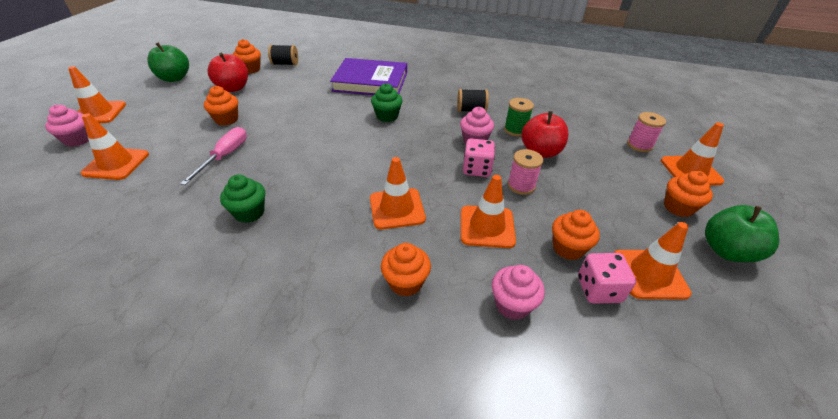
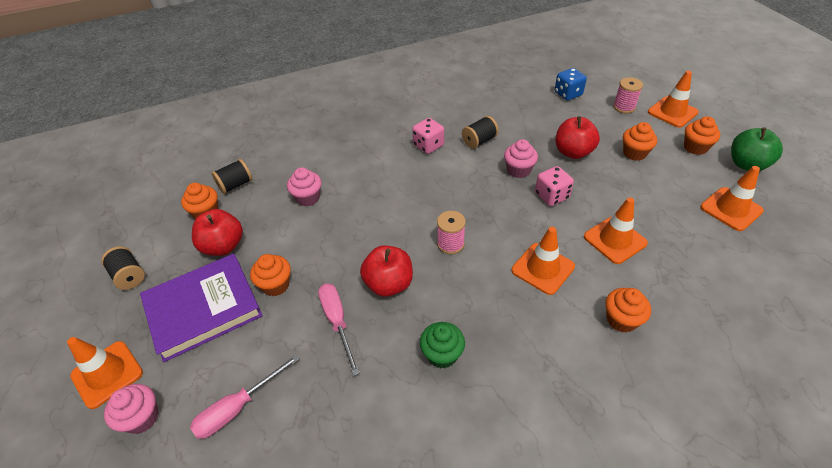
camera: 35 degrees left, 5 degrees up
orange traffic cone [81,113,149,180] -> pink screwdriver [190,354,300,439]
green apple [148,42,189,82] -> black spool [101,246,145,290]
purple book [330,58,407,95] -> purple book moved to [140,254,263,362]
green cupcake [371,83,402,122] -> none
pink cupcake [492,265,545,320] -> pink cupcake moved to [287,167,322,207]
green spool [504,98,534,136] -> none
pink spool [508,149,543,195] -> pink spool moved to [437,211,466,254]
orange cupcake [552,210,600,260] -> orange cupcake moved to [623,122,657,161]
pink dice [578,253,636,304] -> pink dice moved to [412,118,444,154]
none -> red apple [360,245,413,297]
none -> blue dice [554,68,587,100]

